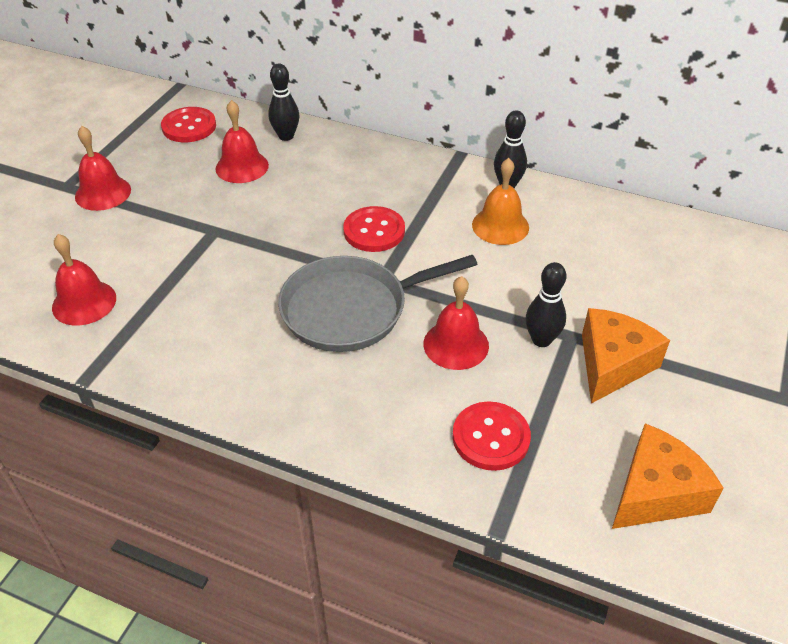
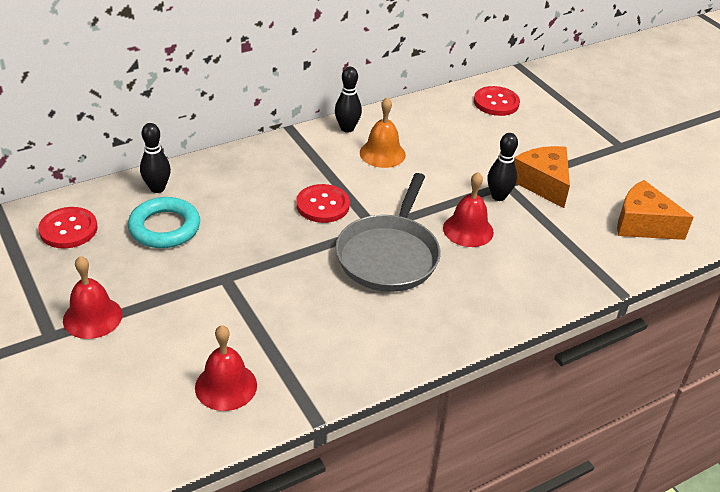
camera: 55 degrees left, 5 degrees down
red bell [215,100,269,183] -> turquoise ring [128,197,200,248]
red button [452,401,531,471] -> red button moved to [474,86,520,116]
orange cheese [612,423,724,529] -> orange cheese turned 60 degrees counterclockwise [617,180,694,240]

